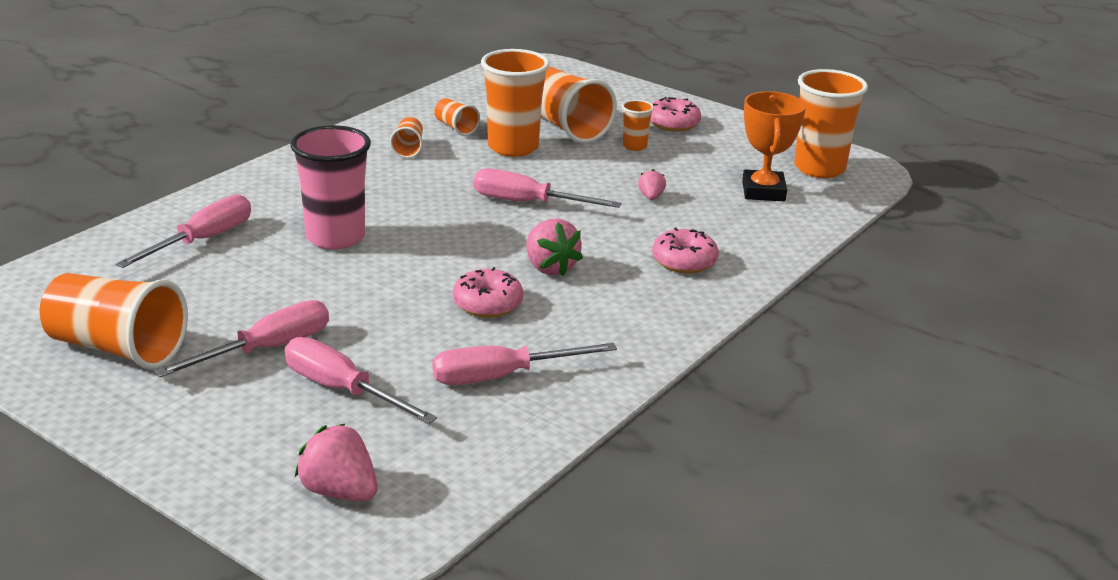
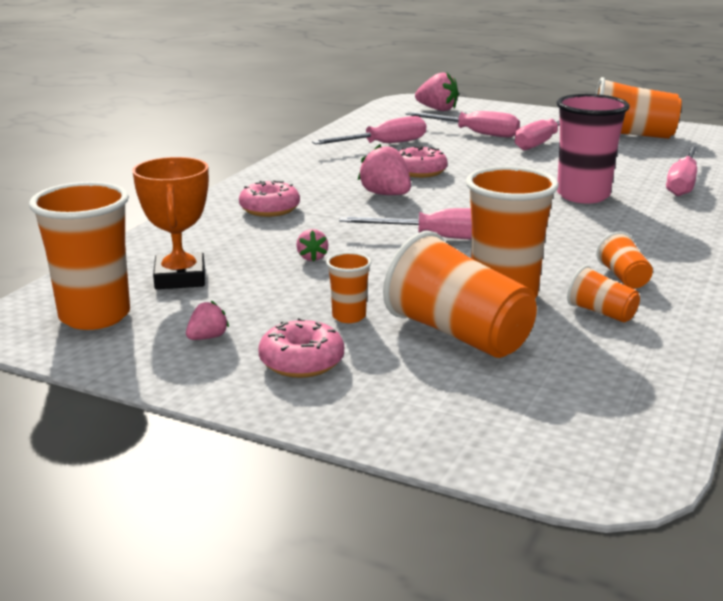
camera: 170 degrees right, 5 degrees down
none -> pink strawberry [186,301,229,340]

